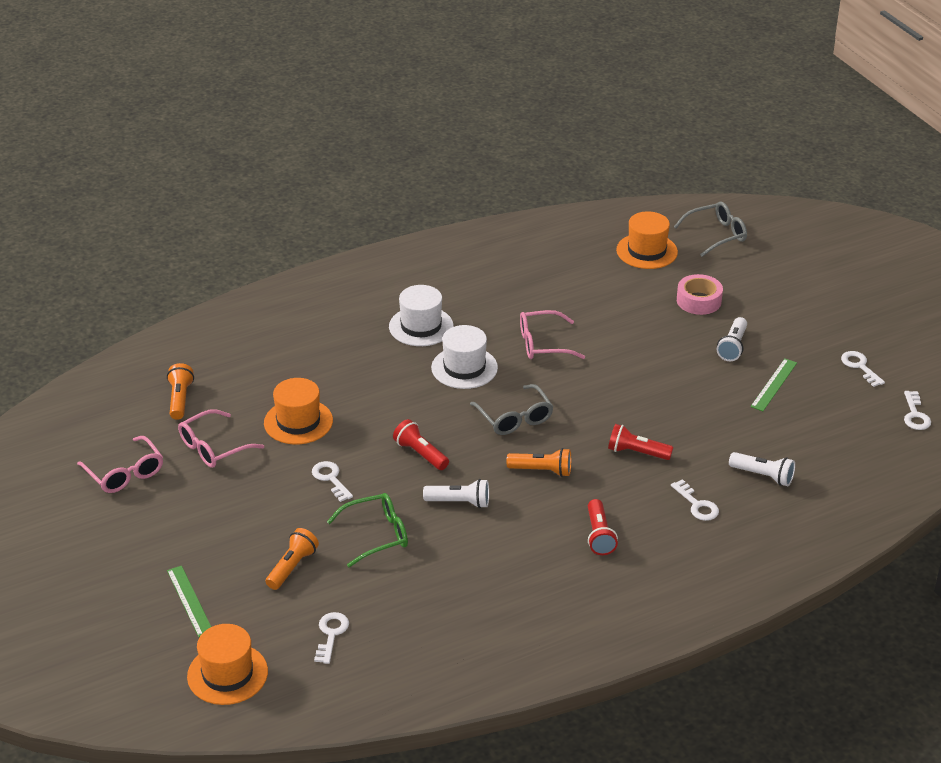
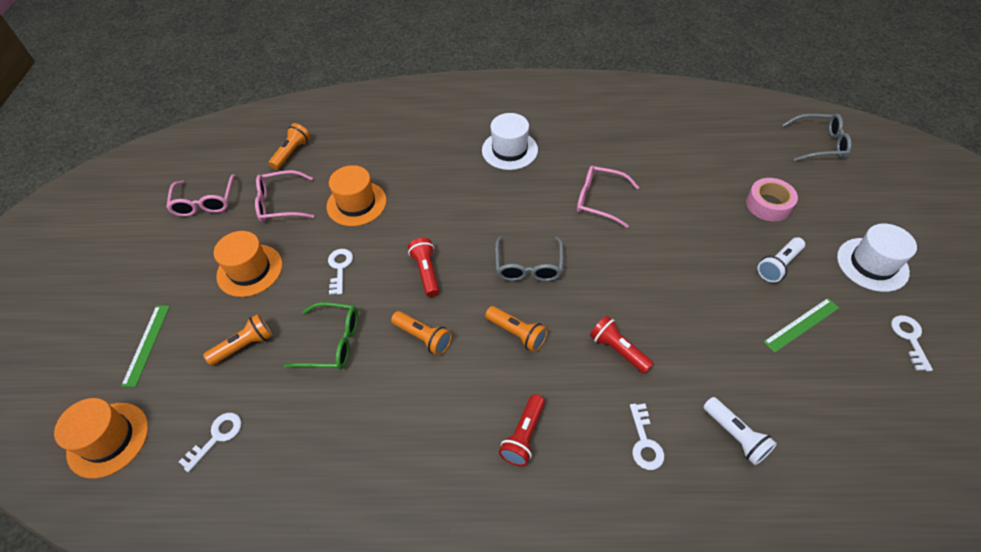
camera: 30 degrees right, 15 degrees up
white flashlight [423,479,489,508] -> orange flashlight [391,311,452,356]
white hat [431,325,498,389] -> white hat moved to [837,224,917,292]
orange hat [616,211,678,269] -> orange hat moved to [214,231,282,297]
white key [904,391,931,430] -> none

